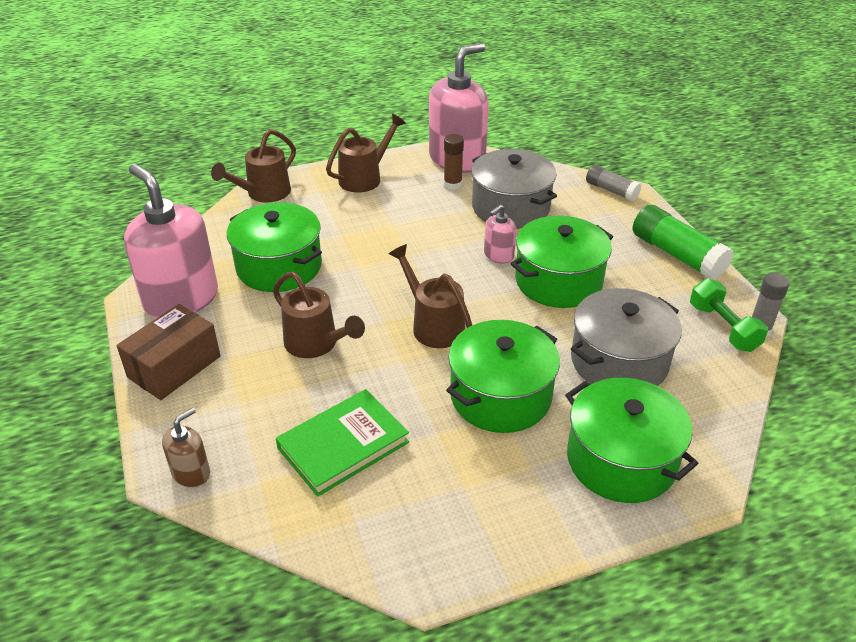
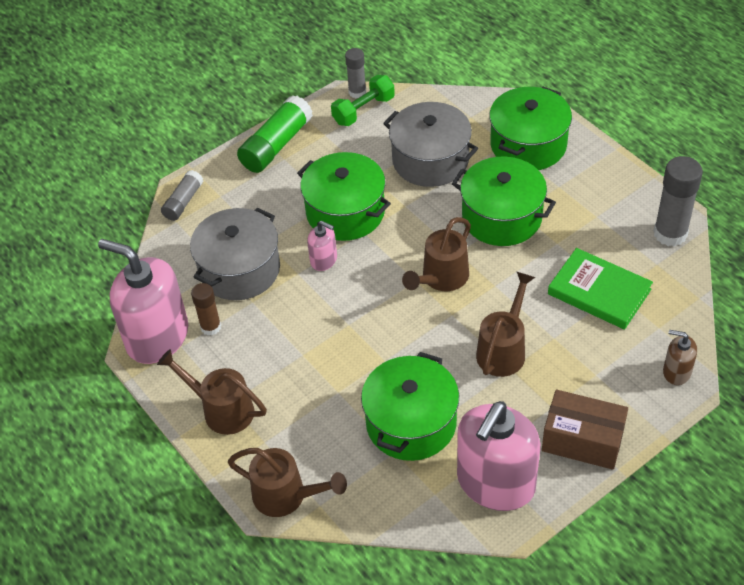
camera: 105 degrees left, 10 degrees up
none -> grey glue stick [654,156,703,246]

